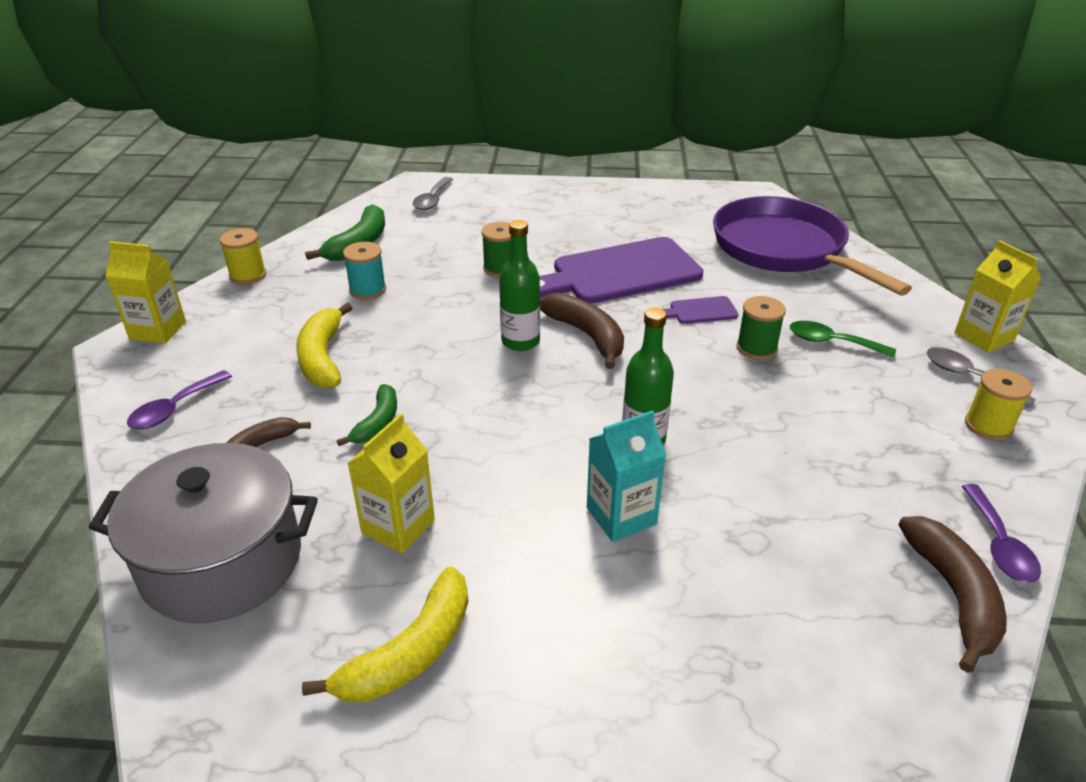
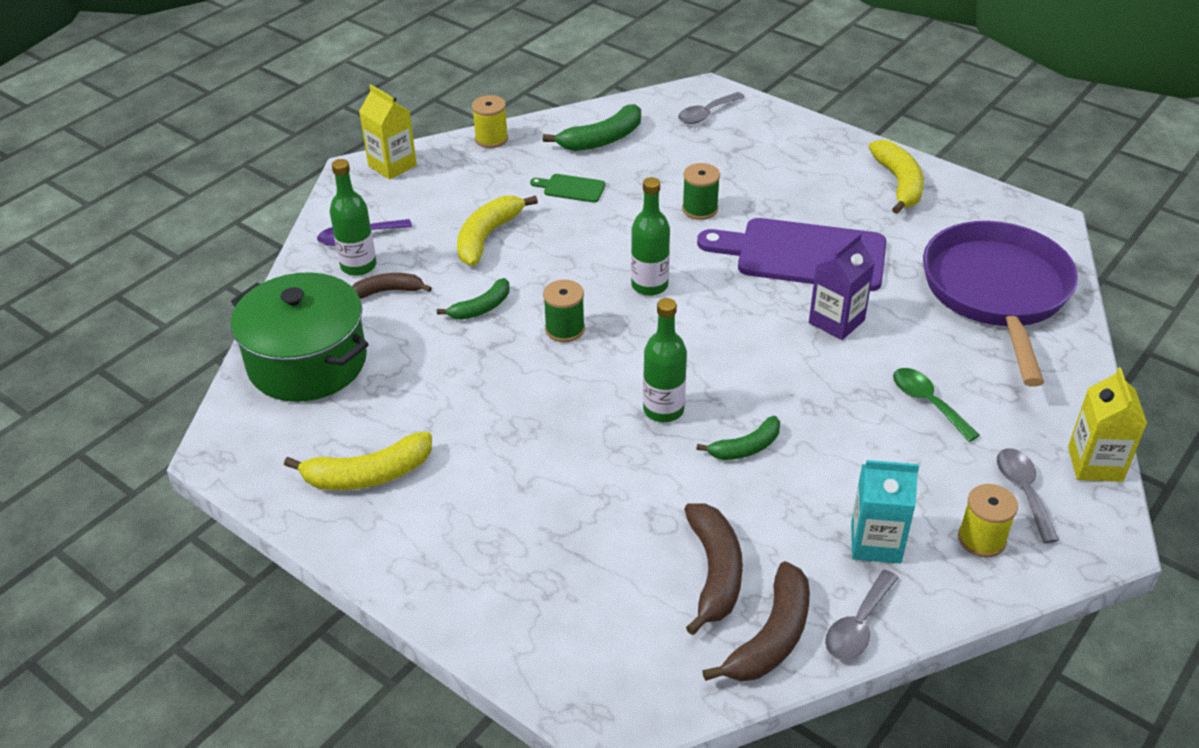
camera: 35 degrees right, 5 degrees up
grey pot [89,443,318,623] -> green pot [231,272,369,402]
turquoise spool [343,242,386,299] -> green cutting board [530,174,606,203]
yellow carton [347,413,435,553] -> none
brown banana [540,293,624,369] -> brown banana moved to [684,503,743,635]
turquoise carton [587,410,666,542] -> turquoise carton moved to [851,460,919,564]
purple cutting board [663,296,739,324] -> purple carton [809,233,875,340]
green spool [737,296,786,360] -> green spool moved to [543,280,585,342]
purple spoon [961,484,1041,583] -> grey spoon [825,569,899,660]
none -> green bottle [329,159,376,276]
none -> green banana [697,416,780,460]
none -> yellow banana [869,140,924,214]

